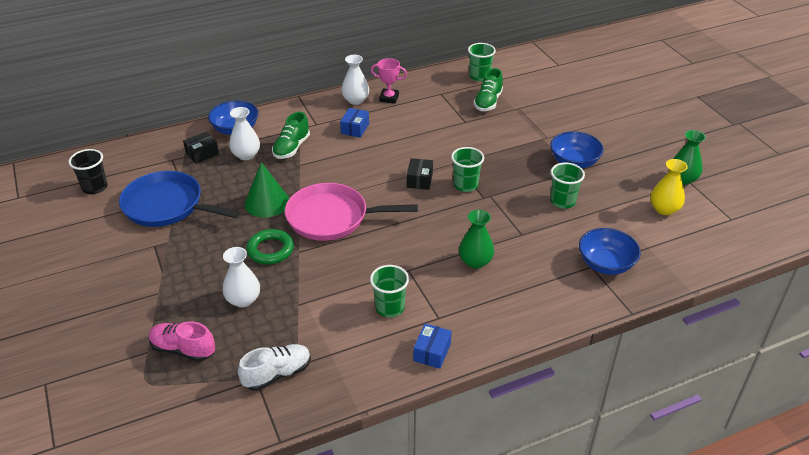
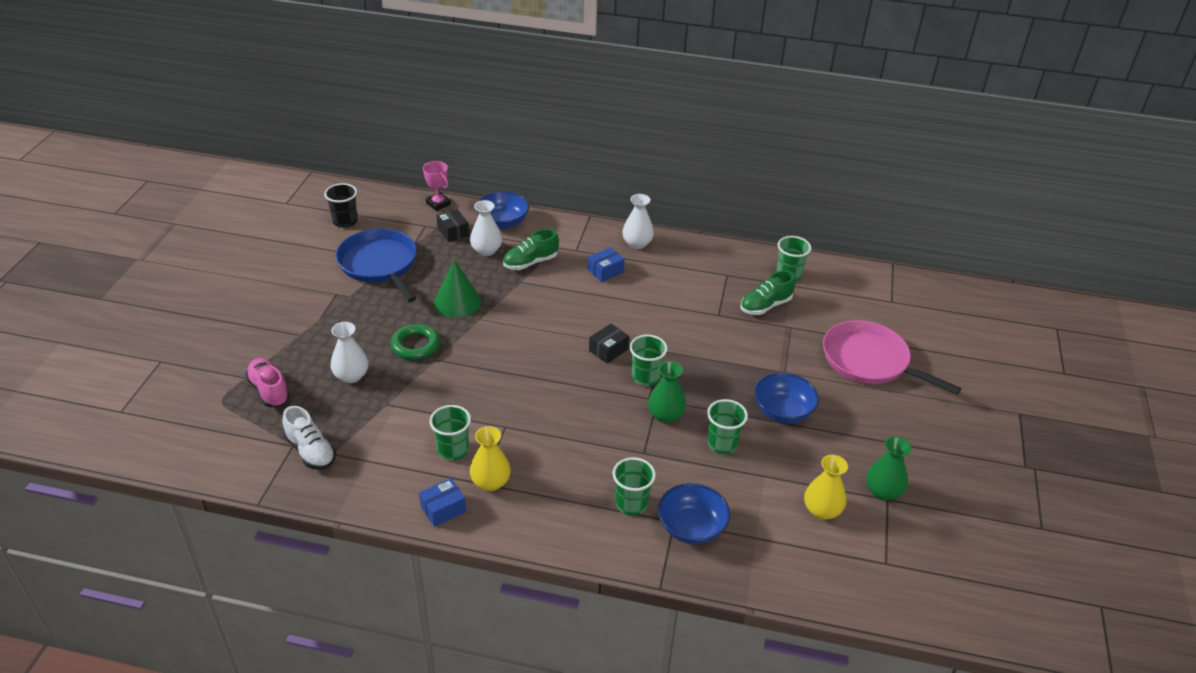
camera: 35 degrees right, 0 degrees up
black box [183,132,219,164] -> black box turned 60 degrees clockwise [436,209,469,242]
white shoe [238,344,311,391] -> white shoe turned 45 degrees clockwise [283,406,336,470]
pink pan [285,183,418,241] -> pink pan moved to [823,320,962,395]
pink trophy [371,58,407,104] -> pink trophy moved to [423,161,451,211]
green vase [459,210,494,269] -> green vase moved to [648,361,686,423]
none -> yellow vase [470,426,511,491]
none -> green cup [613,457,656,515]

